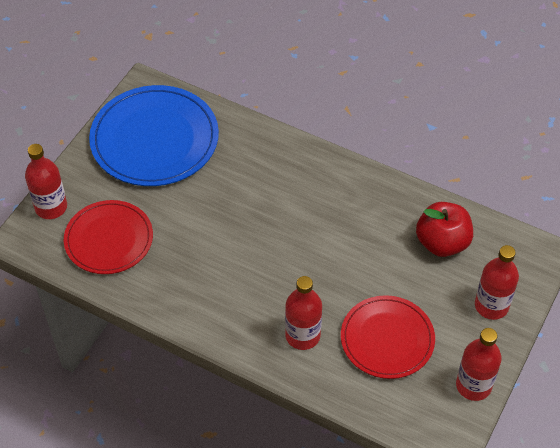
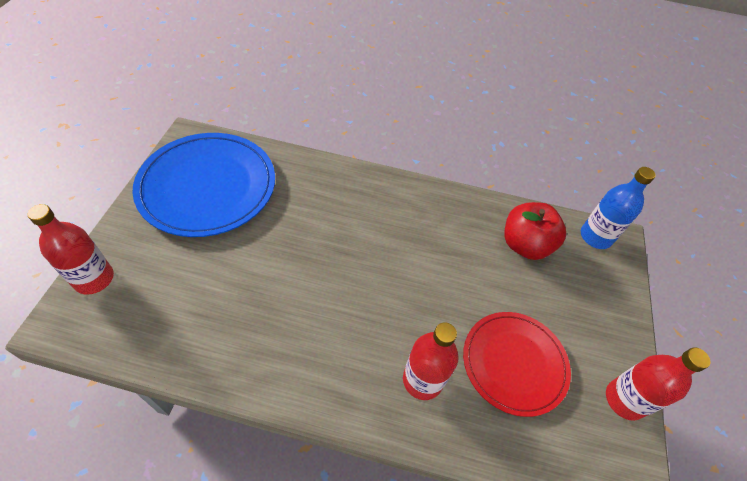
camera: 20 degrees left, 0 degrees up
red plate [64,200,153,274] -> none
red bottle [475,245,519,320] -> none
none -> blue bottle [581,167,656,249]

